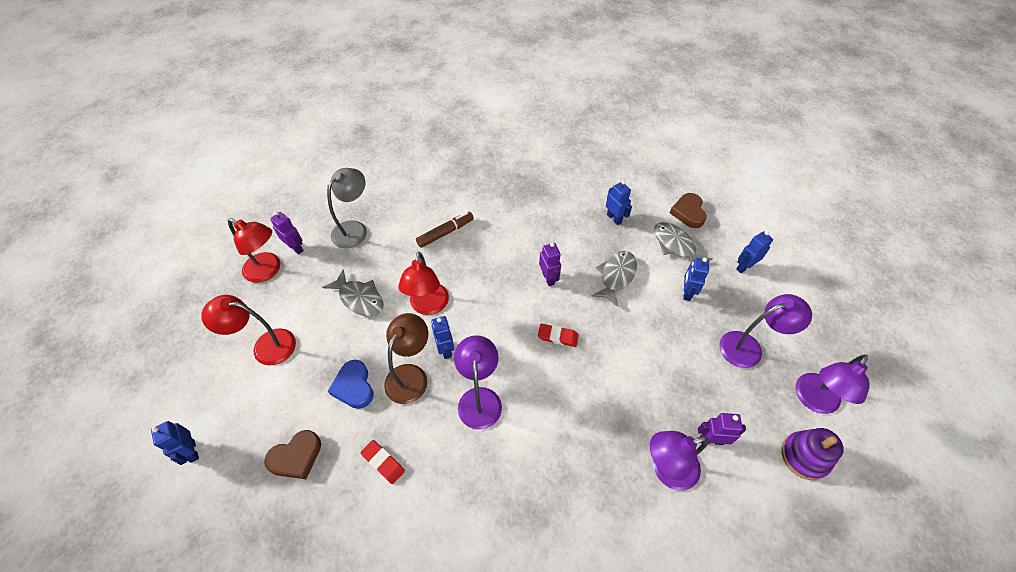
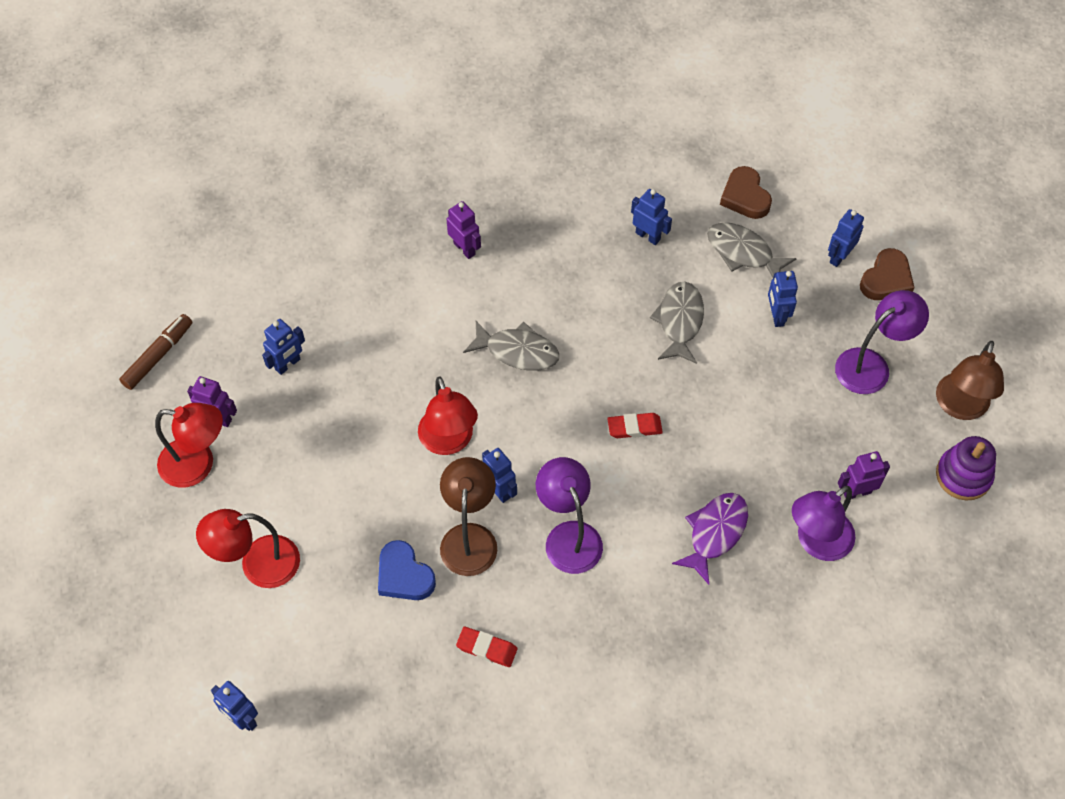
camera: 20 degrees left, 5 degrees up
brown heart [264,430,321,479] -> brown heart moved to [860,248,915,300]
grey fish [322,270,384,316] -> grey fish moved to [463,321,559,371]
grey lamp [327,168,367,248] -> blue robot [262,319,305,375]
brown marker [416,212,474,248] -> brown marker moved to [119,314,192,390]
purple robot [539,243,561,286] -> purple robot moved to [447,201,481,259]
purple lamp [796,355,870,414] -> brown lamp [936,341,1004,420]
none -> purple fish [672,493,748,584]

